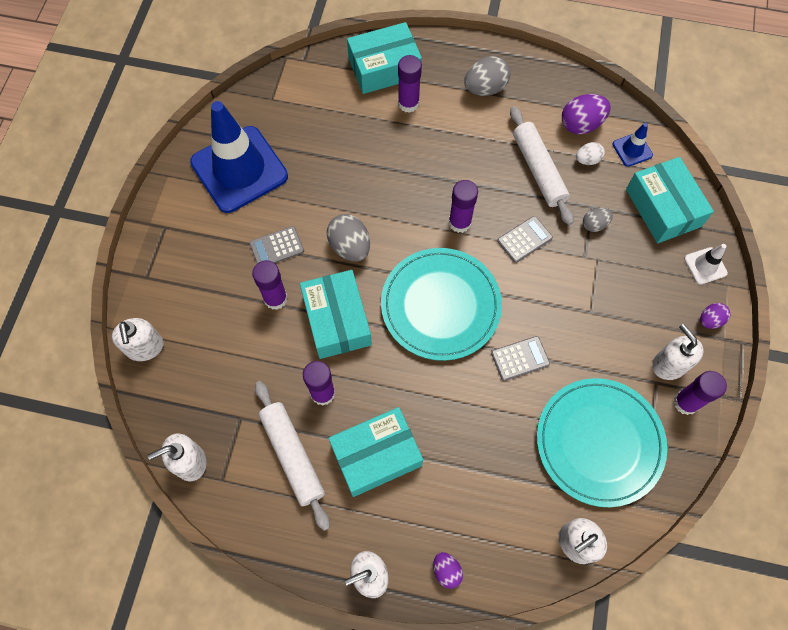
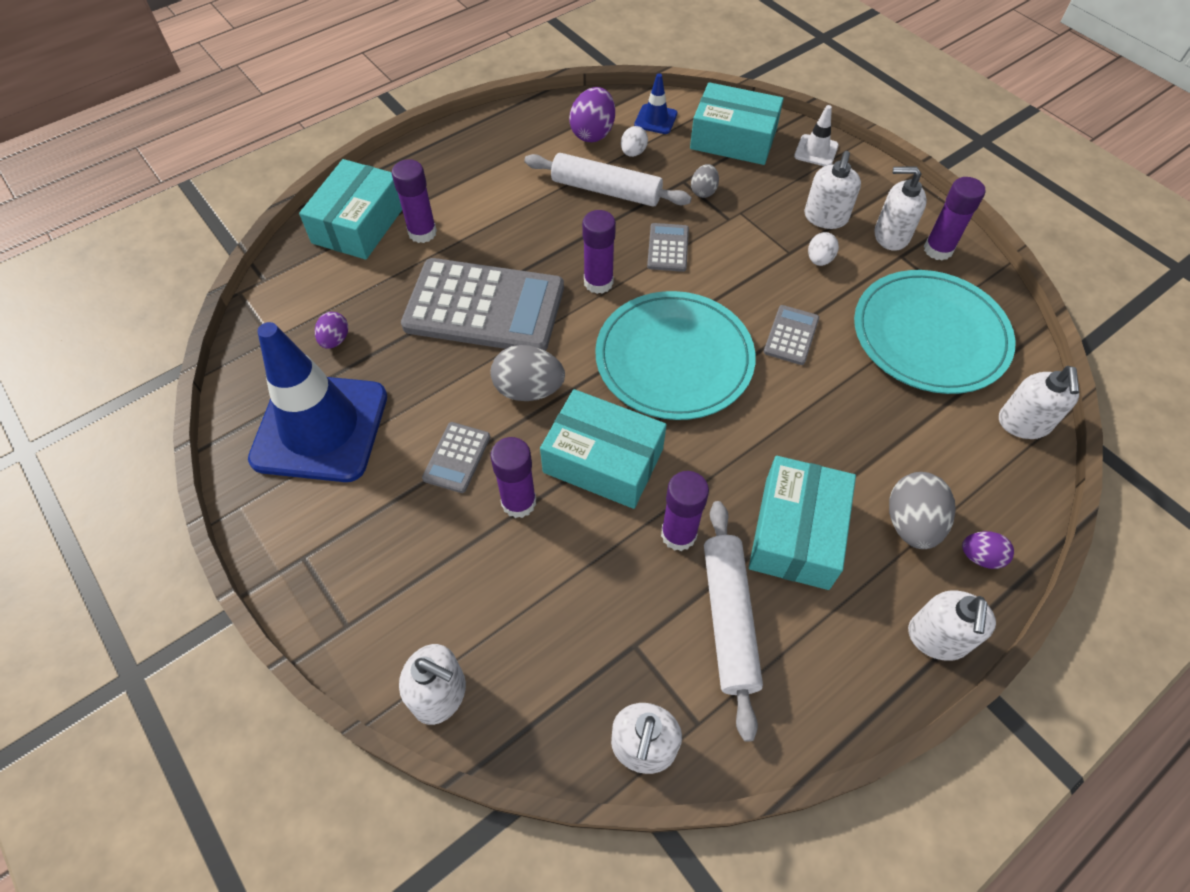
camera: 50 degrees left, 10 degrees down
white rolling pin [255,381,330,531] -> white rolling pin turned 75 degrees clockwise [704,501,763,742]
grey egg [464,56,510,96] -> grey egg moved to [889,472,956,549]
purple egg [700,303,730,329] -> purple egg moved to [315,312,348,349]
none -> grey calculator [401,258,564,351]
none -> white soap dispenser [805,151,861,229]
none -> white egg [808,232,839,266]

